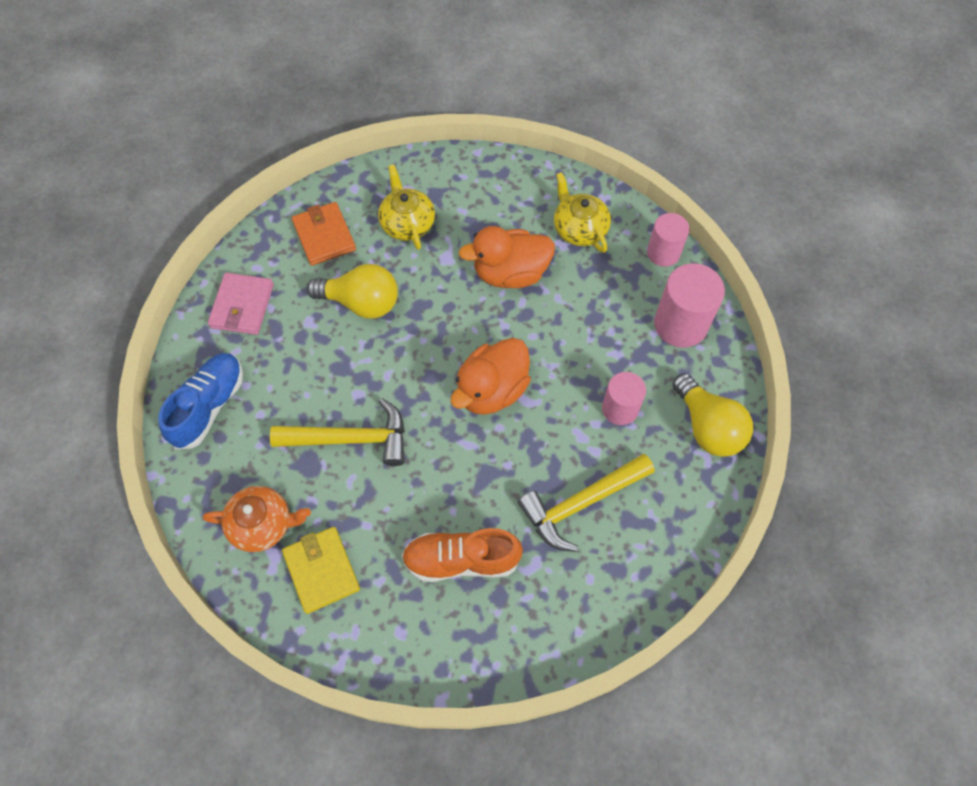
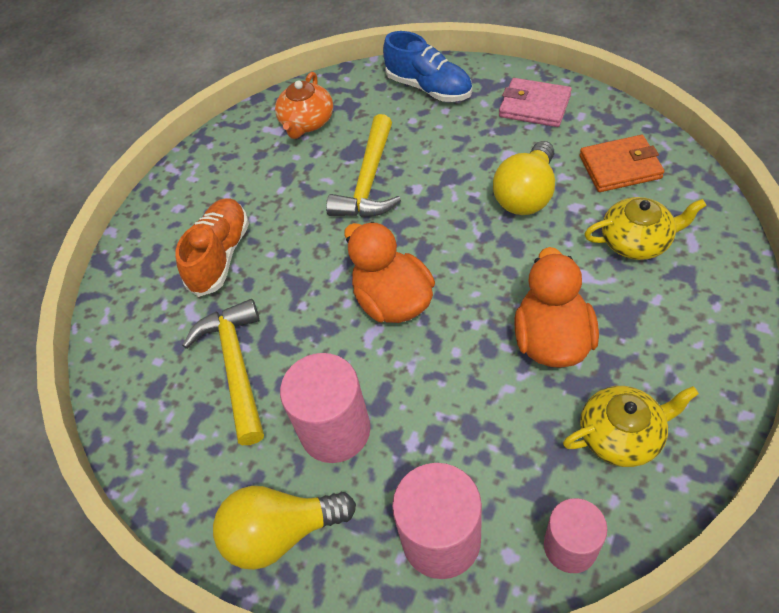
camera: 110 degrees right, 10 degrees down
yellow wallet [282,527,360,614] -> none
pink cylinder [602,372,646,425] -> pink cylinder [280,353,370,463], size x1.54

